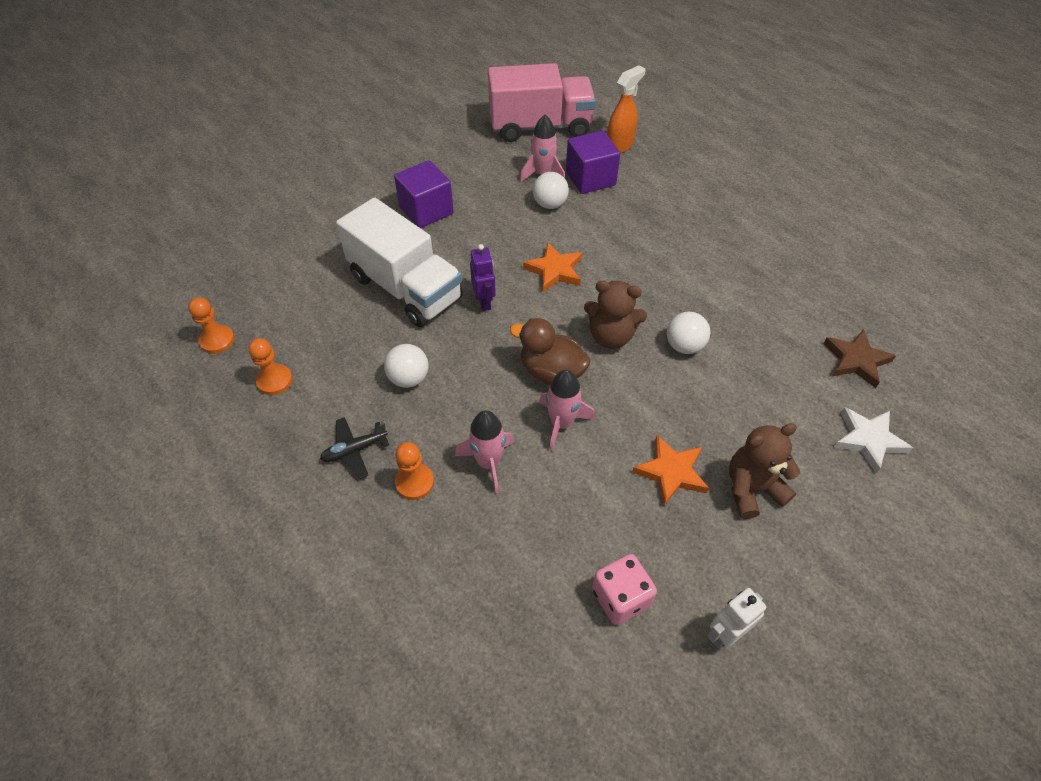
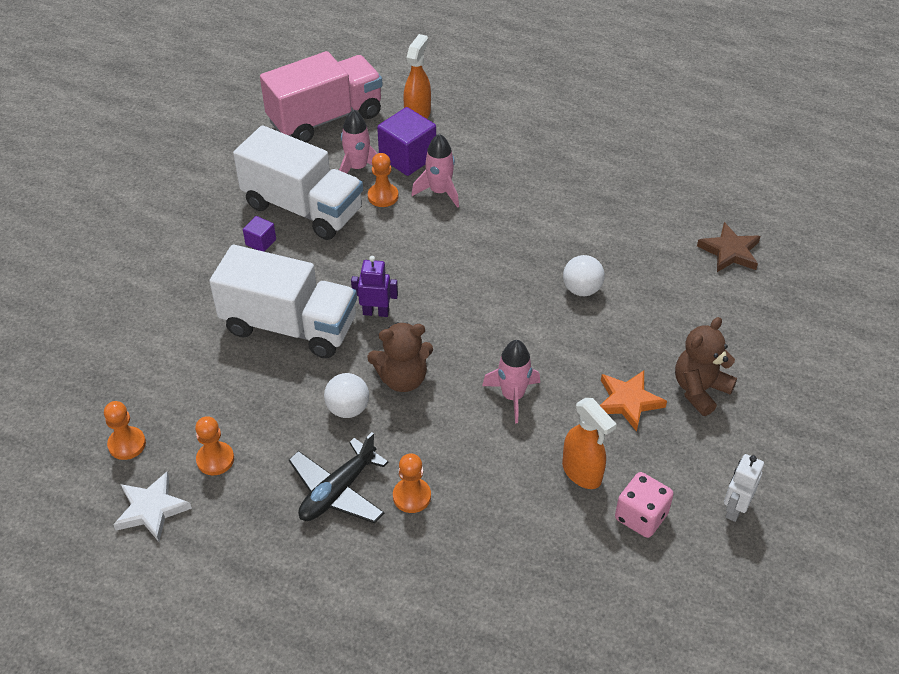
camera: 25 degrees left, 5 degrees down
black plane [320,417,389,479] -> black plane [289,432,388,523], size x1.53
purple cube [394,160,454,228] -> purple cube [243,216,276,252], size x0.51
pink rocket [455,410,515,494] -> pink rocket moved to [412,134,459,208]
purple robot [470,244,496,311] -> purple robot turned 45 degrees counterclockwise [351,256,398,317]
brown duck [510,318,591,385] -> none
orange star [523,242,582,292] -> none
white ball [533,172,569,209] -> orange pawn [368,153,398,207]
brown teddy bear [584,281,647,349] -> brown teddy bear moved to [367,322,433,392]
white star [834,407,913,473] -> white star moved to [113,472,192,542]
none -> white truck [233,125,363,240]
none -> orange spray bottle [562,398,617,489]

